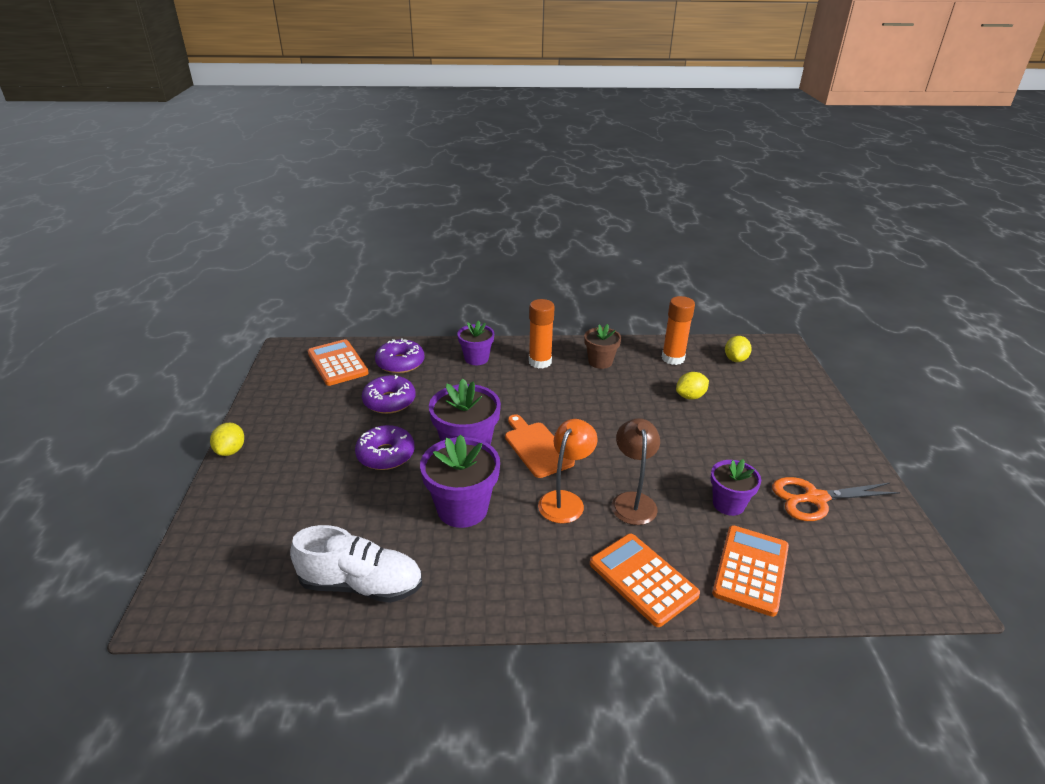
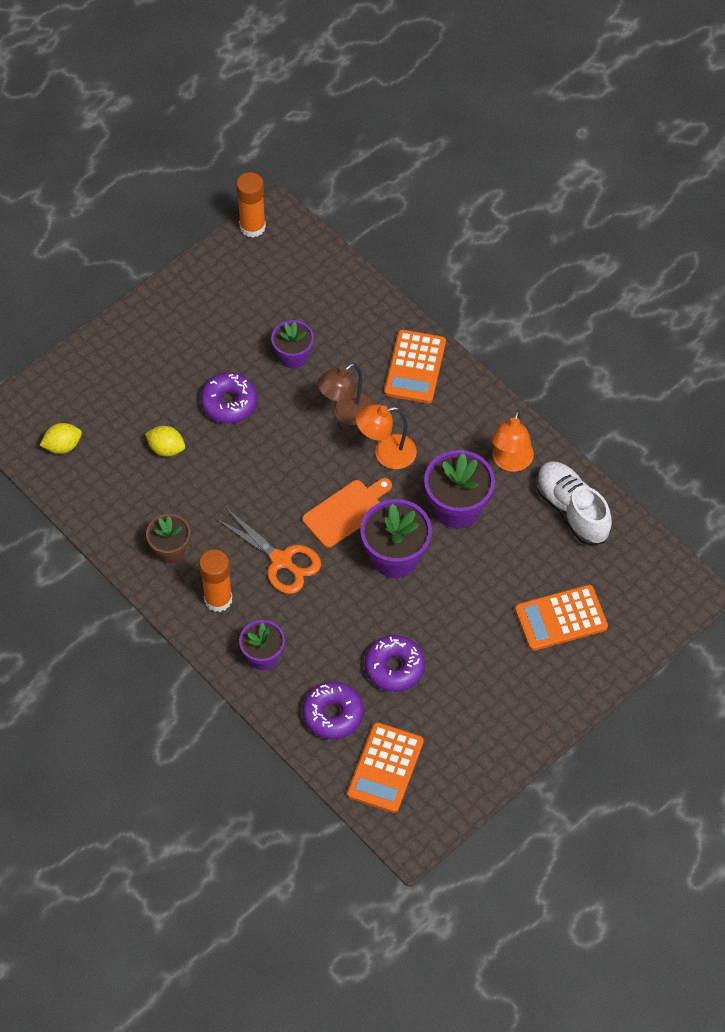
camera: 130 degrees left, 25 degrees up
yellow lemon [210,423,244,456] -> none
purple donut [355,425,415,470] -> purple donut moved to [200,372,257,423]
orange cutting board [505,414,575,478] -> orange cutting board turned 150 degrees counterclockwise [302,478,392,548]
orange glue stick [662,296,695,365] -> orange glue stick moved to [236,172,266,238]
orange calculator [712,525,789,617] -> orange calculator moved to [515,585,608,651]
orange scissors [772,477,900,521] -> orange scissors moved to [215,508,321,594]
none -> orange lamp [492,410,534,472]

